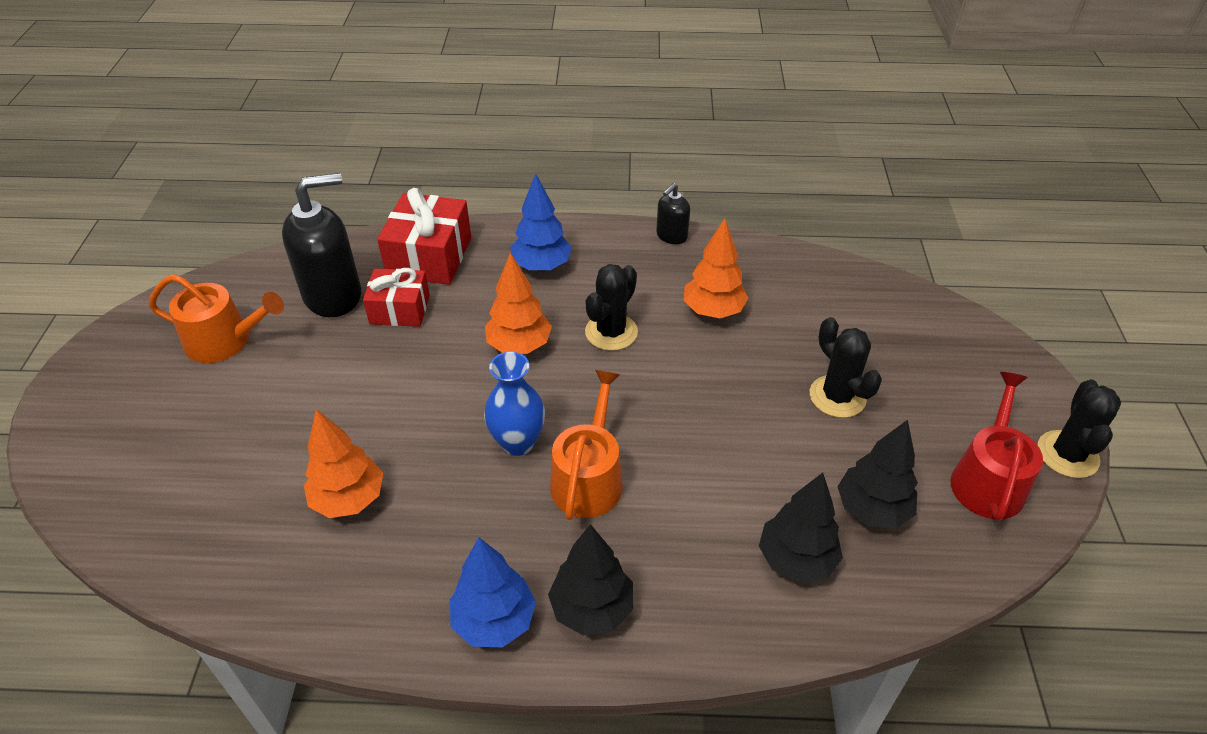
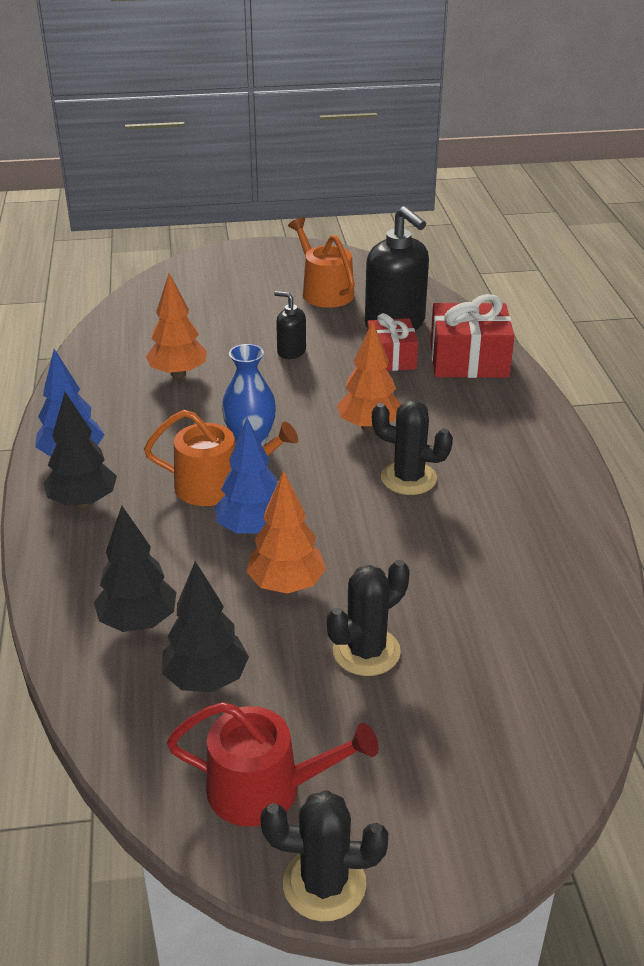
camera: 80 degrees right, 10 degrees down
orange watering can [149,274,284,363] -> orange watering can turned 150 degrees clockwise [288,217,355,308]
blue tree [510,173,572,271] -> blue tree moved to [215,418,277,536]
black soap dispenser [656,183,690,244] -> black soap dispenser moved to [274,291,306,359]
orange tree [684,218,748,318] -> orange tree moved to [246,470,326,594]

